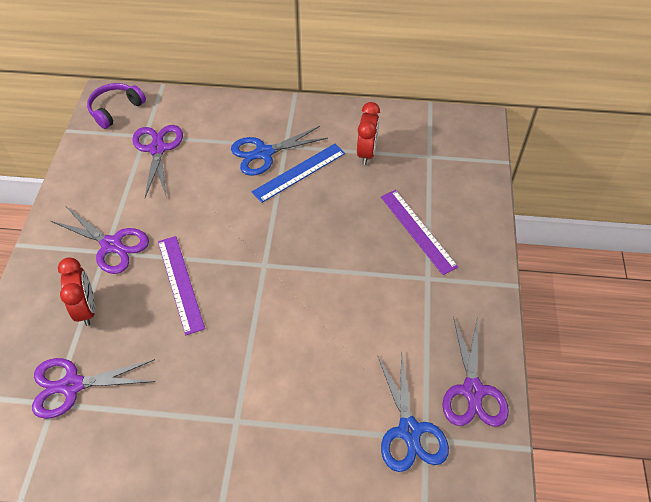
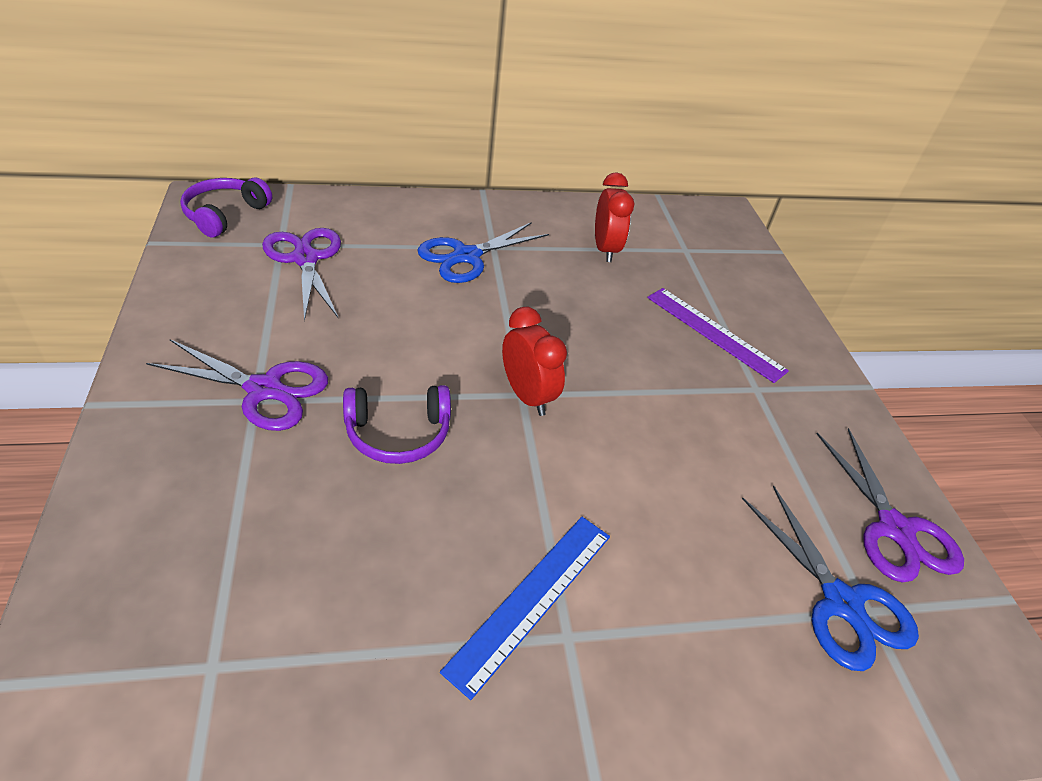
camera: 20 degrees left, 10 degrees down
purple scissors [32,358,156,419] -> none
red clock [58,257,95,326] -> red clock moved to [502,307,567,416]
purple ruler [158,236,205,335] -> purple headphones [343,385,451,464]
blue ruler [252,144,345,203] -> blue ruler moved to [440,517,610,700]

